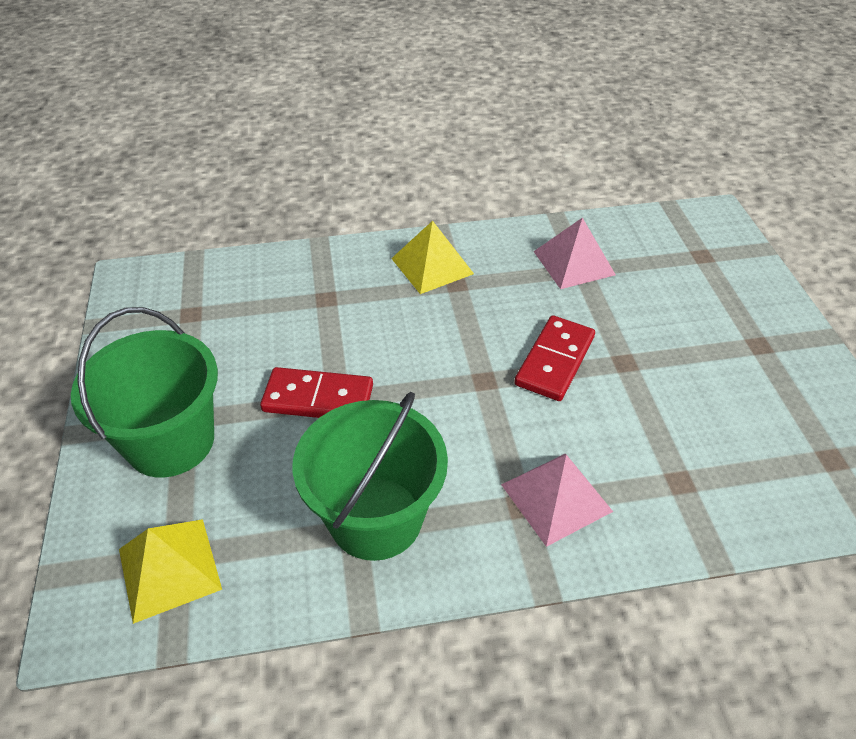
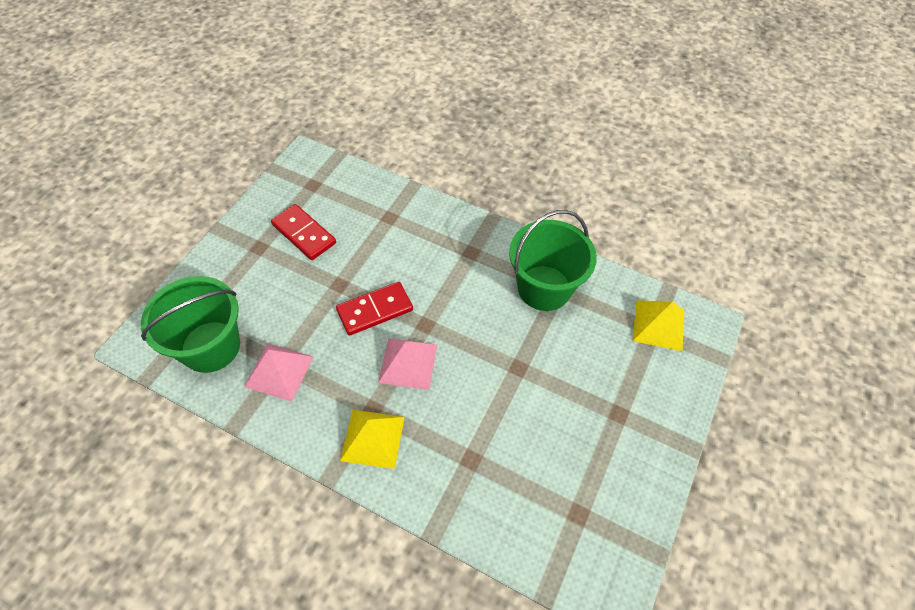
camera: 145 degrees left, 10 degrees up
green bucket [71,307,218,478] -> green bucket moved to [141,276,240,373]
red domino [260,367,373,418] -> red domino moved to [271,204,336,260]
pink pyramid [501,453,613,547] -> pink pyramid moved to [378,338,437,390]

